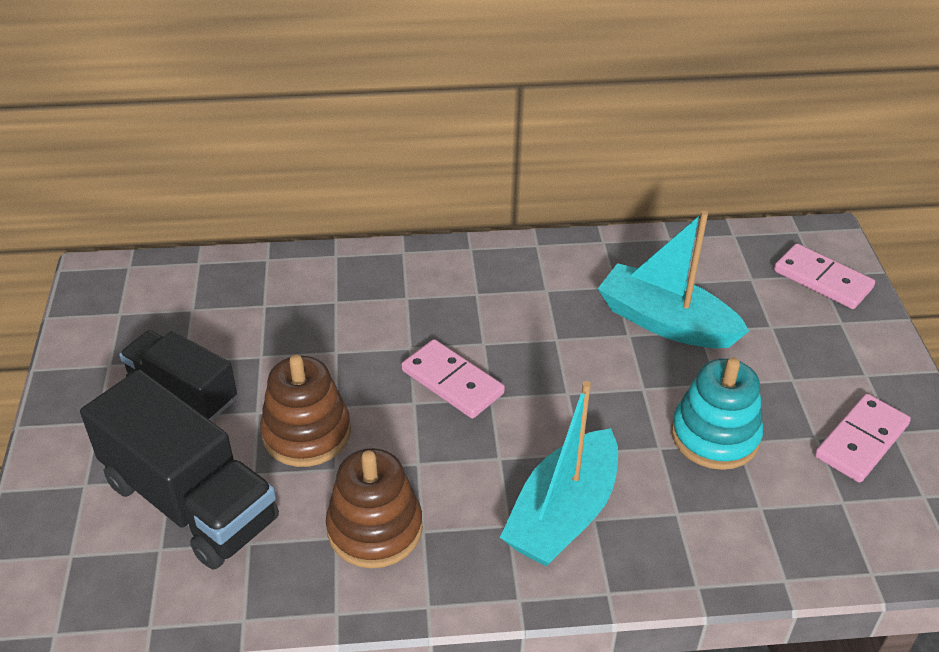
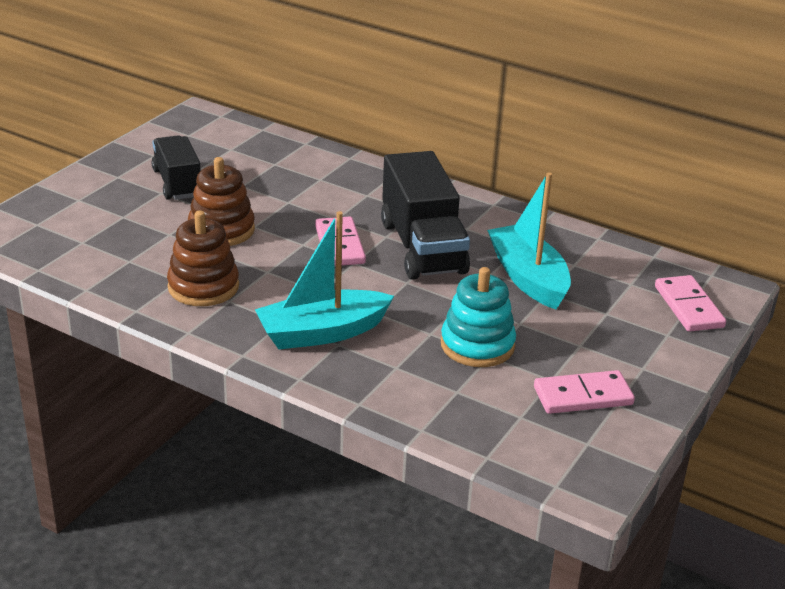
camera: 35 degrees right, 10 degrees down
black truck [80,369,279,570] -> black truck moved to [381,151,470,280]

